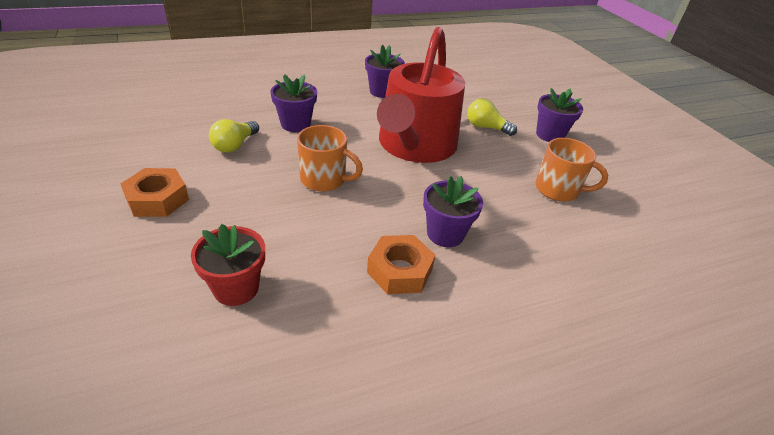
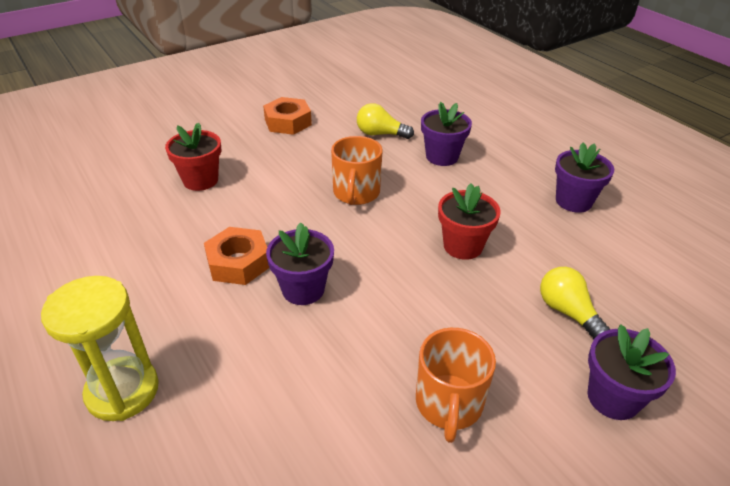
camera: 80 degrees right, 0 degrees up
red watering can [377,27,465,163] -> red flower pot [438,183,501,260]
yellow light bulb [467,98,517,136] -> yellow light bulb turned 45 degrees counterclockwise [540,267,610,339]
none -> yellow hourglass [41,276,159,421]

